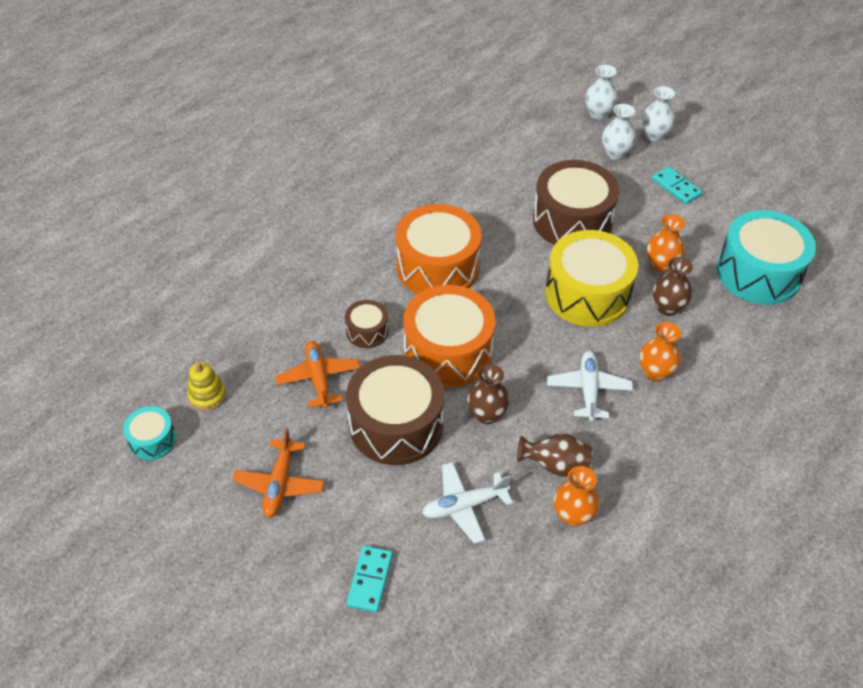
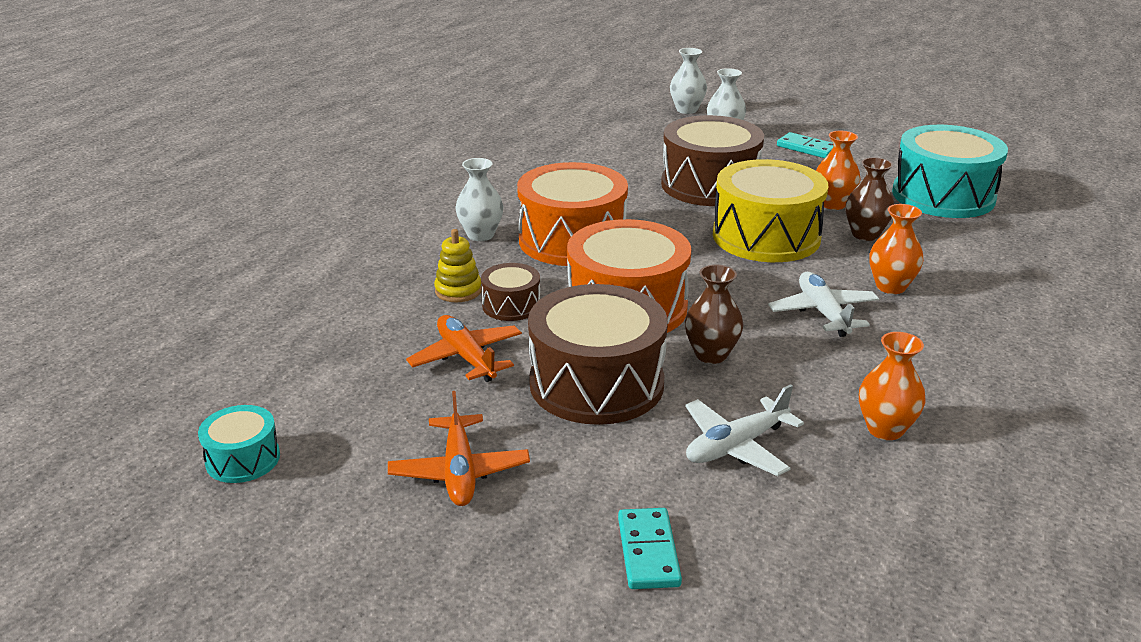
camera: 15 degrees left, 20 degrees down
yellow stacking toy [187,362,226,411] -> yellow stacking toy moved to [434,229,482,302]
brown vase [517,433,593,477] -> none
white vase [642,86,675,142] -> white vase moved to [455,158,503,241]

